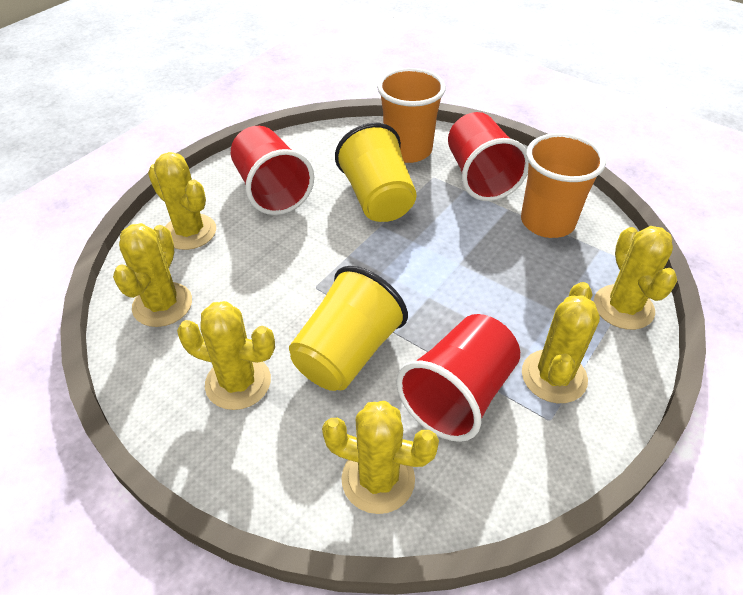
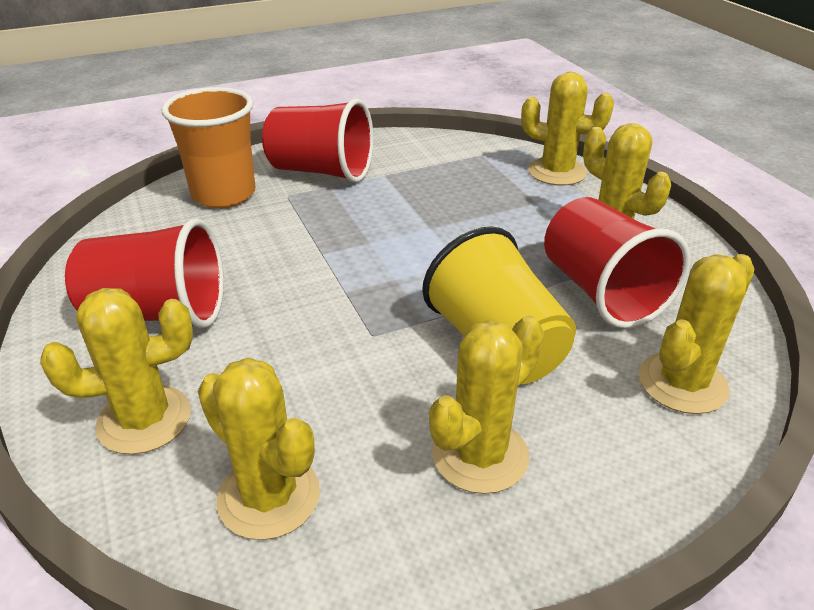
camera: 60 degrees left, 10 degrees down
yellow cup [335,123,417,222] -> none
orange cup [521,133,606,238] -> none

